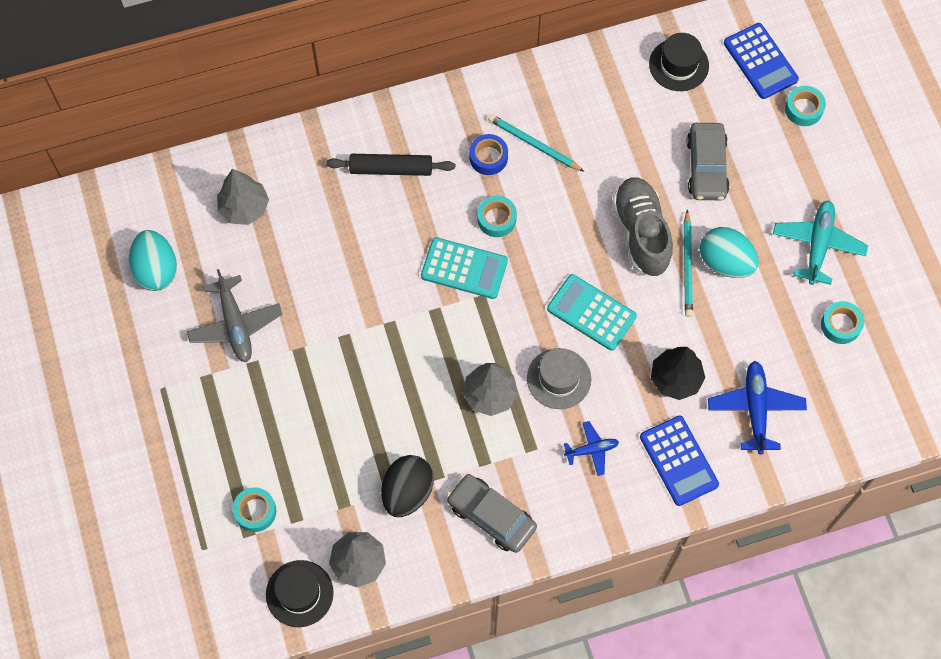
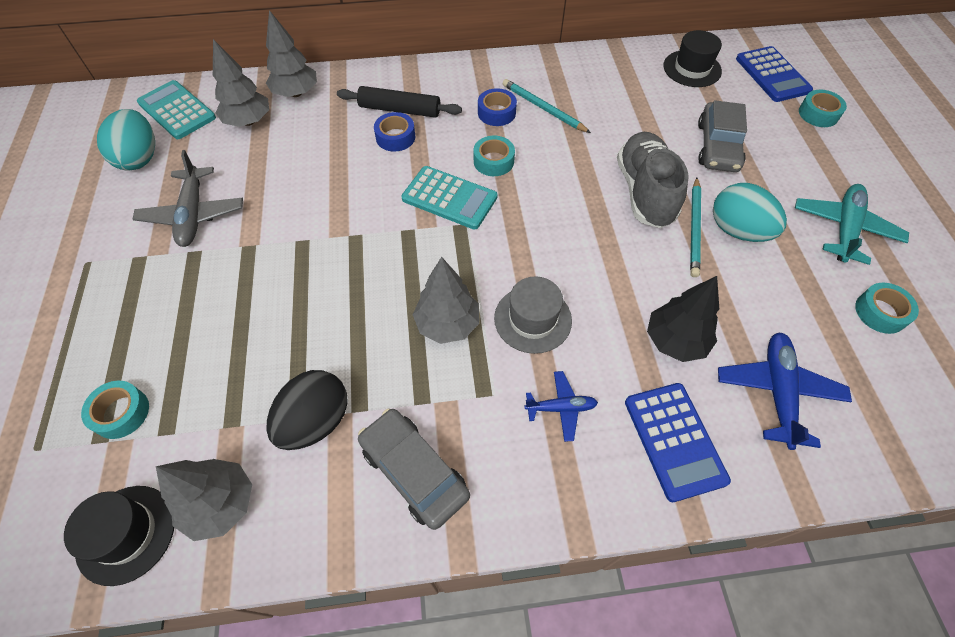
camera: 10 degrees right, 10 degrees down
turquoise calculator [547,274,637,351] -> turquoise calculator moved to [137,80,216,139]
none -> grey tree [266,10,317,97]
none -> blue tape [374,112,415,151]

